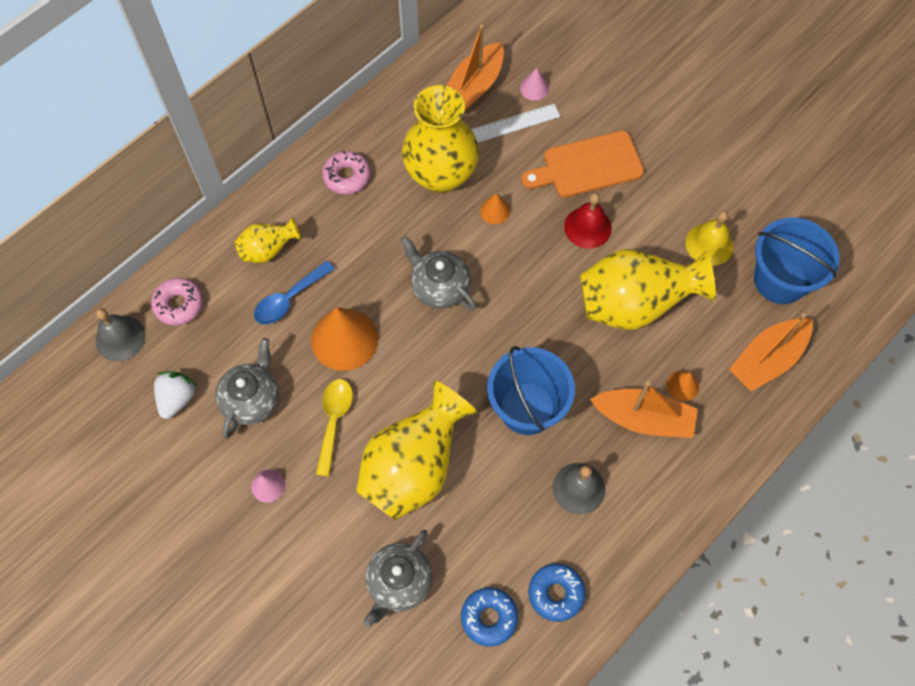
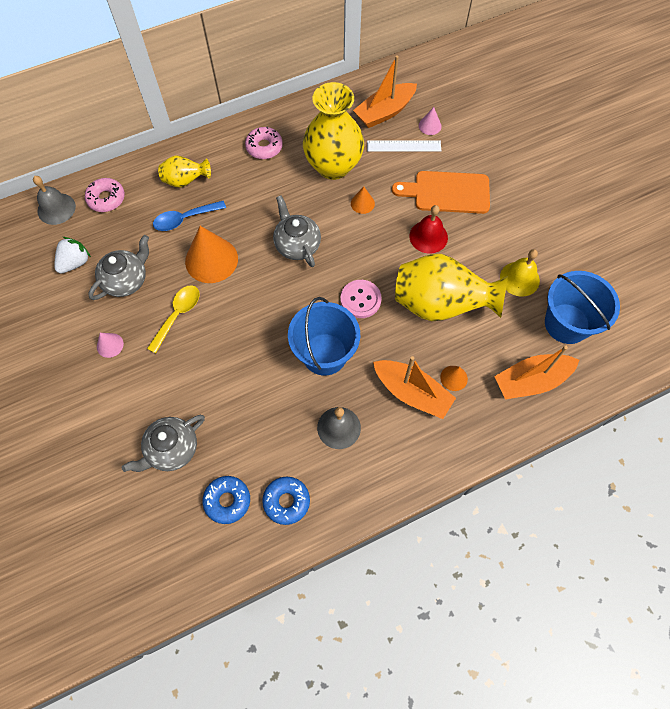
camera: 20 degrees right, 0 degrees up
yellow vase [356,380,477,520] -> none
none -> pink button [340,280,382,318]

